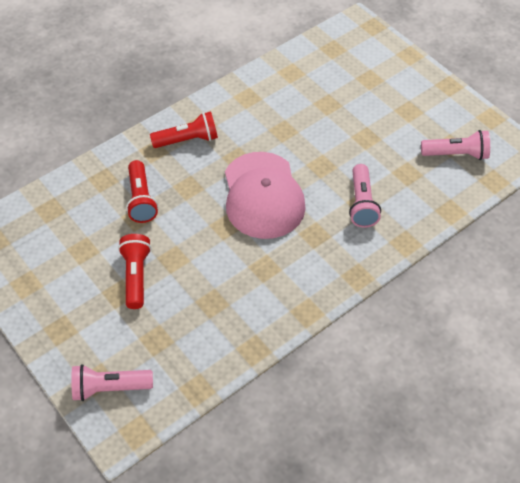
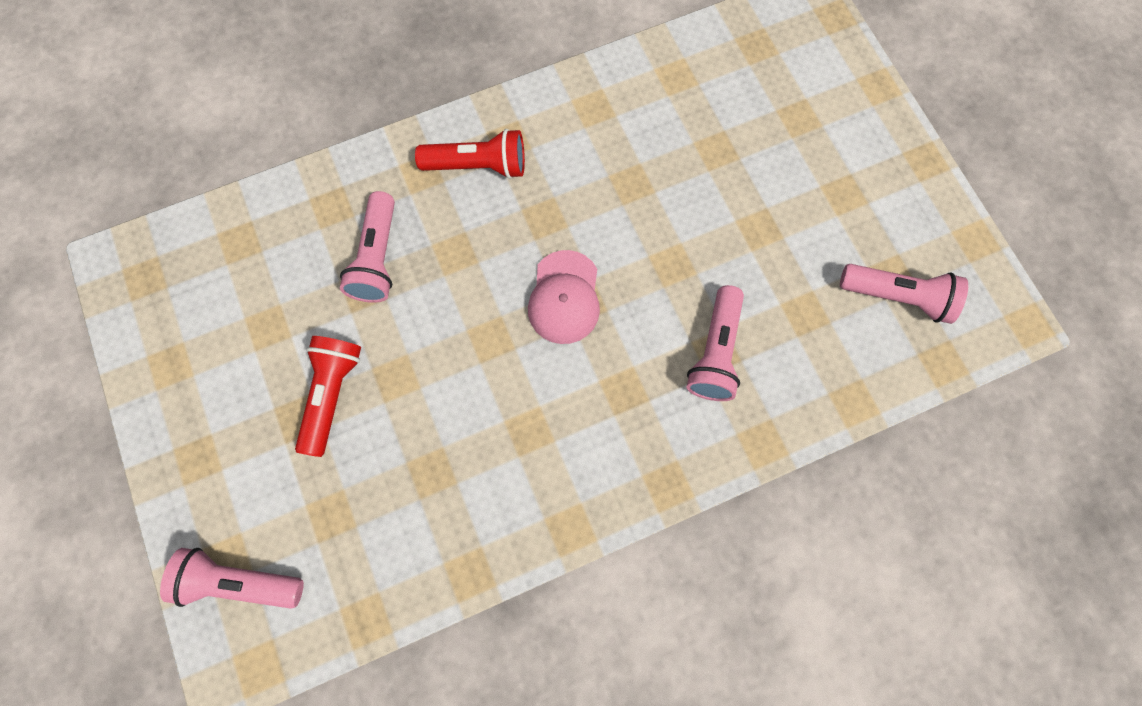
camera: 15 degrees right, 20 degrees up
red flashlight [126,160,158,223] -> pink flashlight [340,191,395,303]
pink cap [225,152,306,239] -> pink cap [528,250,600,344], size x0.57

